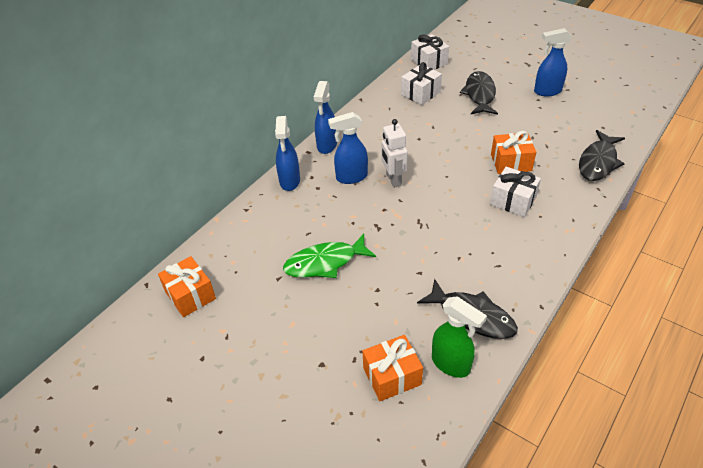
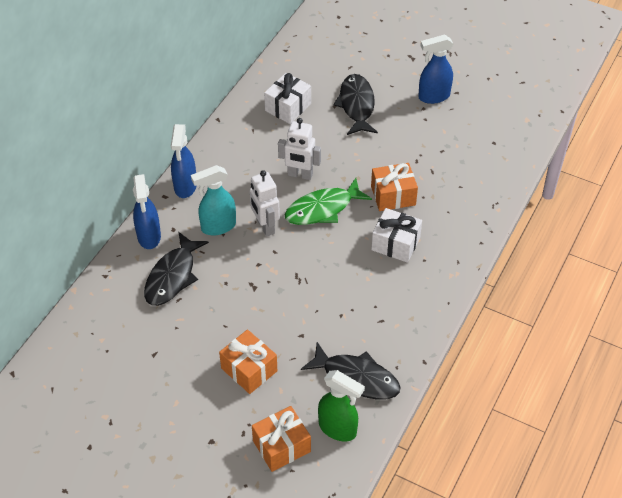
camera: 10 degrees left, 5 degrees up
orange gift [158,256,216,317] -> orange gift moved to [219,330,277,394]
green fish [283,234,376,278] -> green fish moved to [285,178,372,225]
blue spray bottle [328,112,368,184] -> turquoise spray bottle [191,165,236,235]
white gift [411,34,449,70] -> none
black fish [579,130,625,181] -> black fish moved to [144,232,209,306]
none -> white robot [278,118,321,180]

